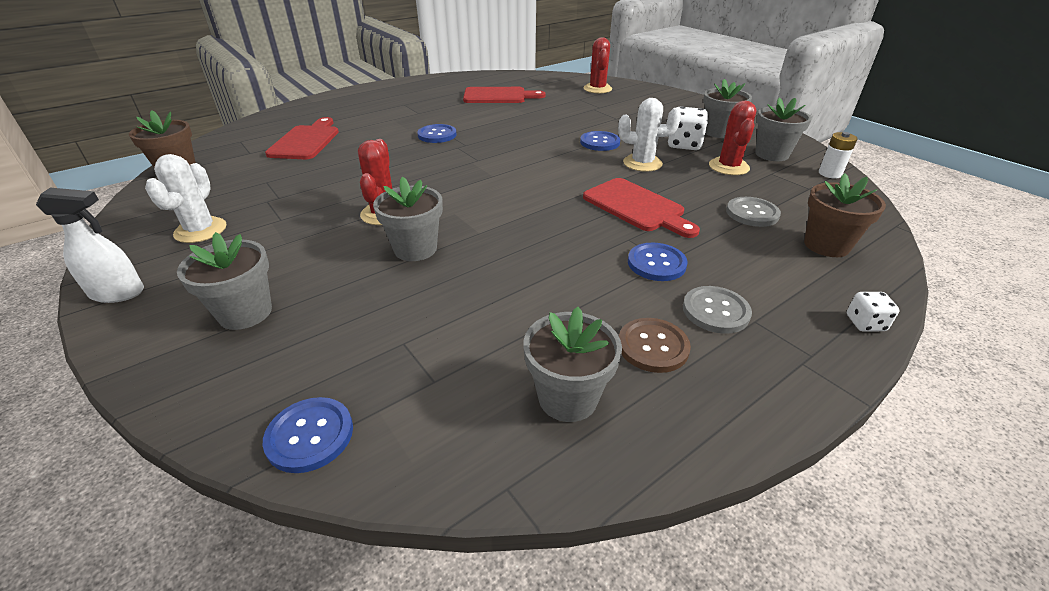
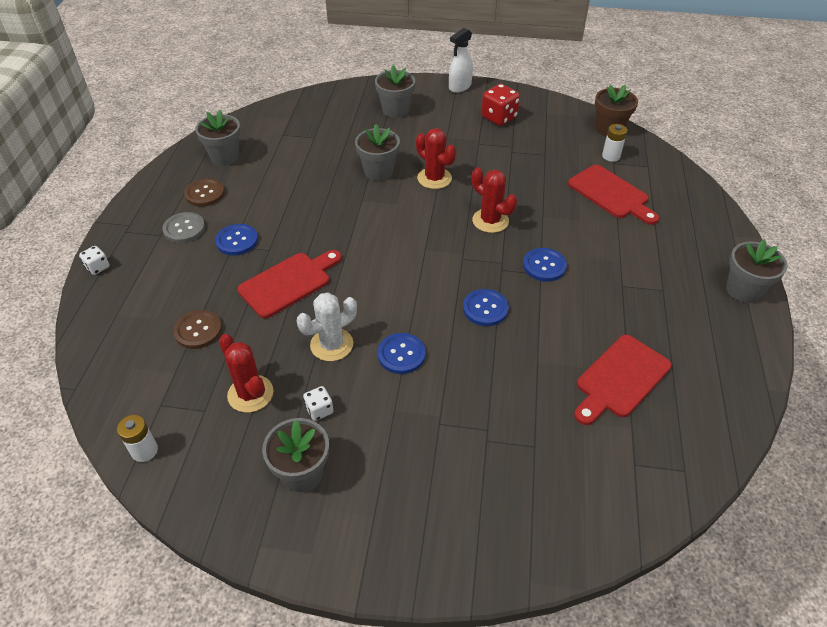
camera: 135 degrees right, 10 degrees up
white cactus [145,154,227,243] -> red dice [481,84,520,126]
blue button [263,397,353,473] -> blue button moved to [463,289,509,326]
red cutting board [583,178,700,238] -> red cutting board turned 135 degrees clockwise [237,250,342,318]
red cactus [584,37,612,94] -> red cactus moved to [472,167,517,233]
white dice [668,106,708,150] -> white dice [303,386,334,421], size x0.56
grey button [726,197,781,227] -> brown button [173,310,222,349]
grey flower pot [755,97,812,161] -> grey flower pot moved to [726,240,788,303]
brown flower pot [804,173,886,257] -> none
none -> white battery [602,124,627,162]

